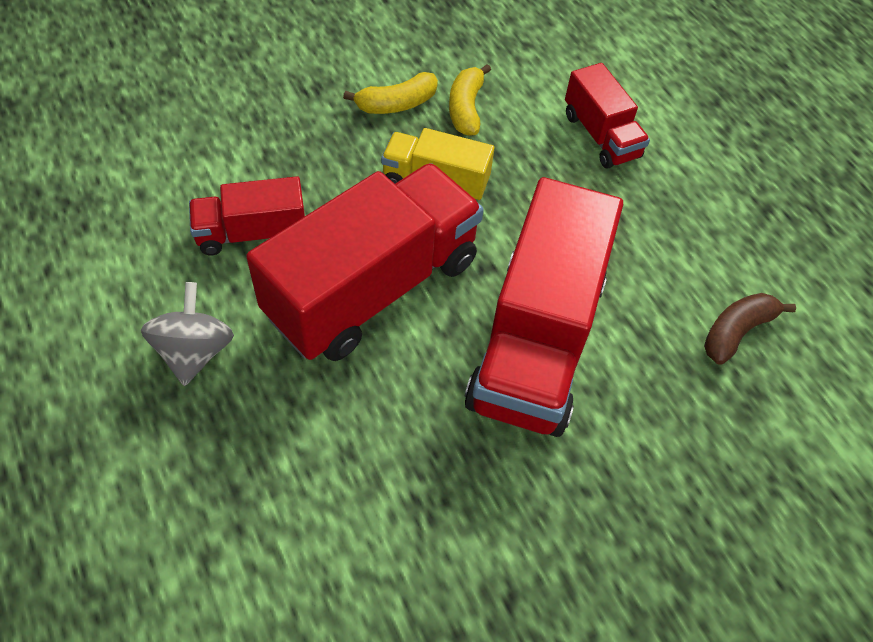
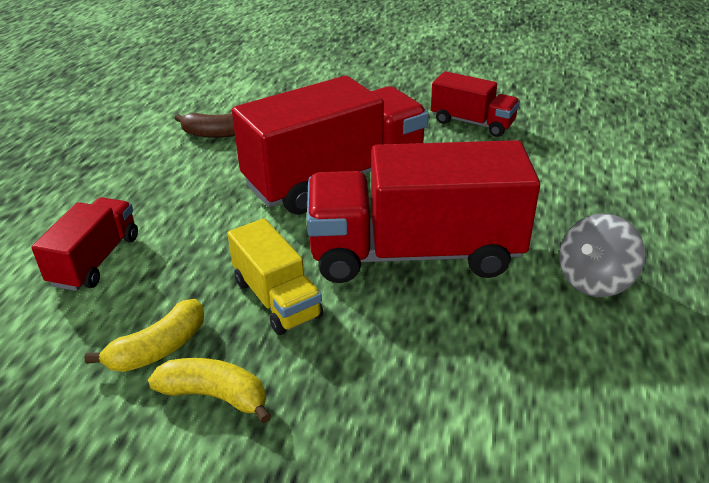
camera: 135 degrees left, 20 degrees down
red truck [189,176,305,255] -> red truck moved to [431,71,520,137]

